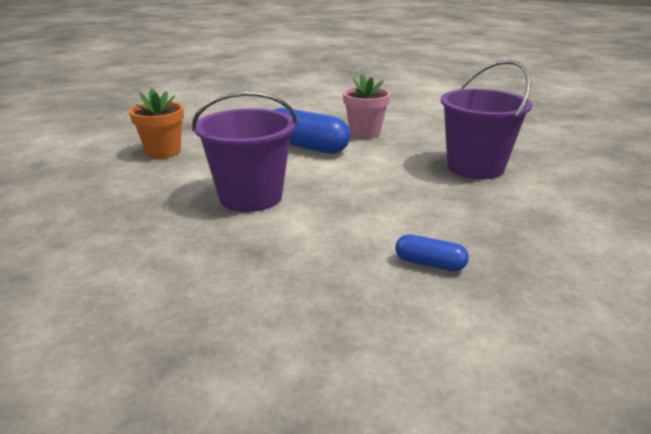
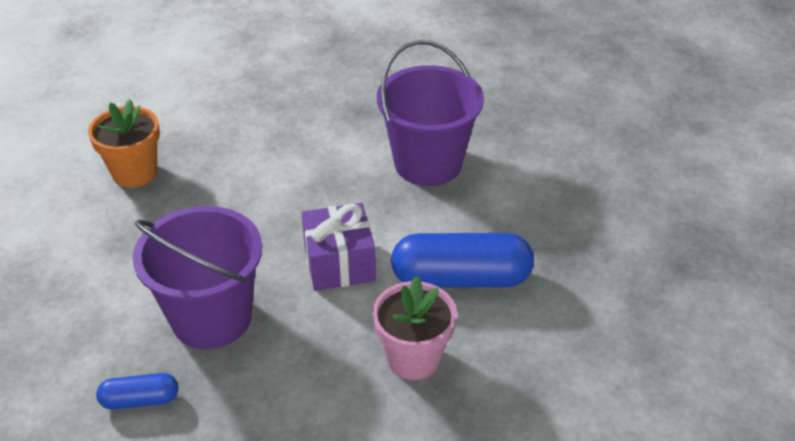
camera: 150 degrees right, 15 degrees up
orange flower pot [129,88,184,159] -> orange flower pot moved to [88,99,160,188]
blue capsule [395,234,469,271] -> blue capsule moved to [96,373,178,409]
none -> purple gift [301,203,376,291]

